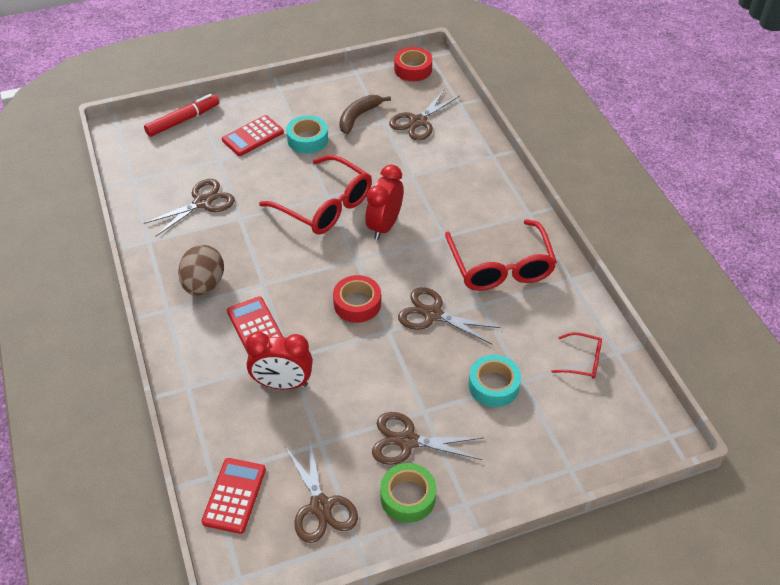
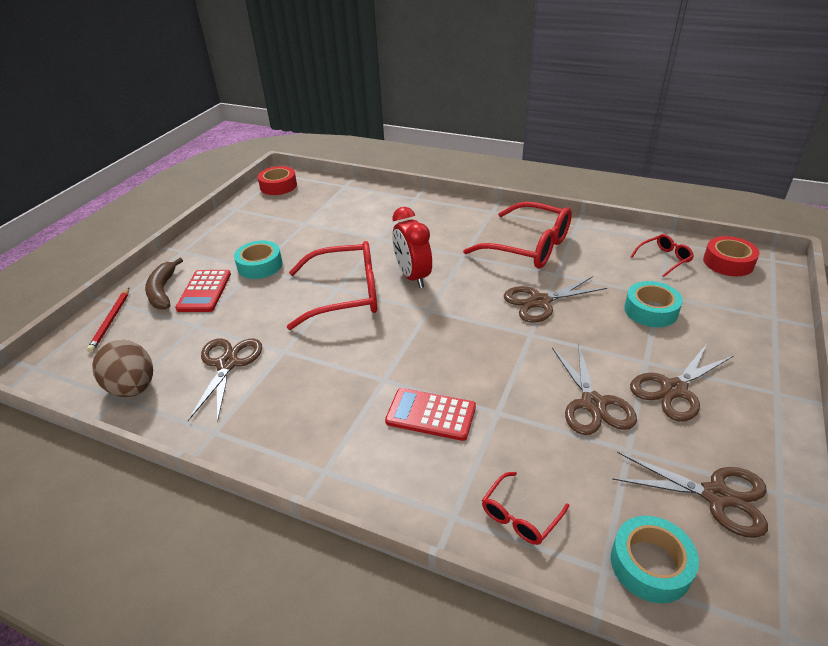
camera: 45 degrees left, 10 degrees down
red marker [144,94,219,137] -> red pencil [87,288,129,352]
brown egg [178,245,224,296] -> brown egg moved to [92,340,153,397]
red calculator [202,458,266,534] -> turquoise tape [611,516,699,603]
red clock [245,332,313,389] -> none
red tape [333,275,381,323] -> red tape moved to [703,236,760,276]
brown banana [339,95,391,134] -> brown banana moved to [145,258,183,310]
green tape [380,463,436,523] -> none
brown scissors [389,90,460,141] -> brown scissors moved to [552,343,637,435]
none -> red glasses [482,472,569,545]

